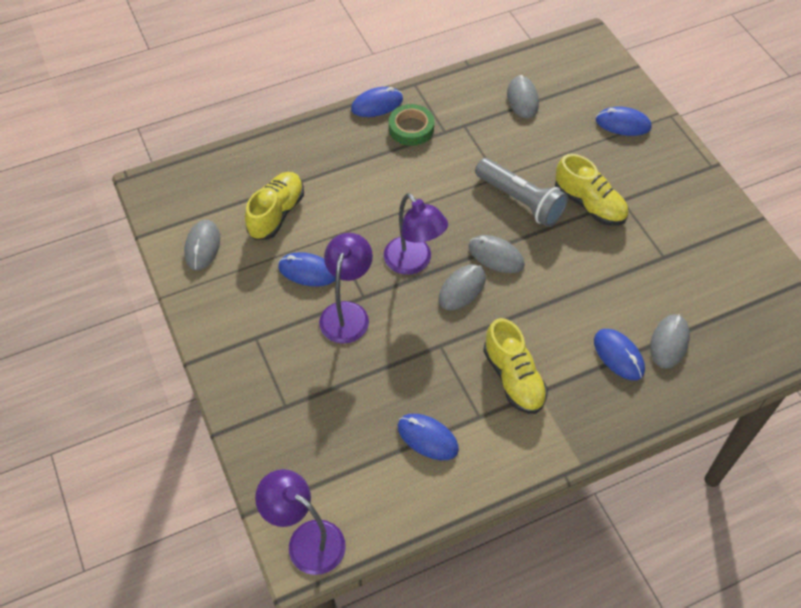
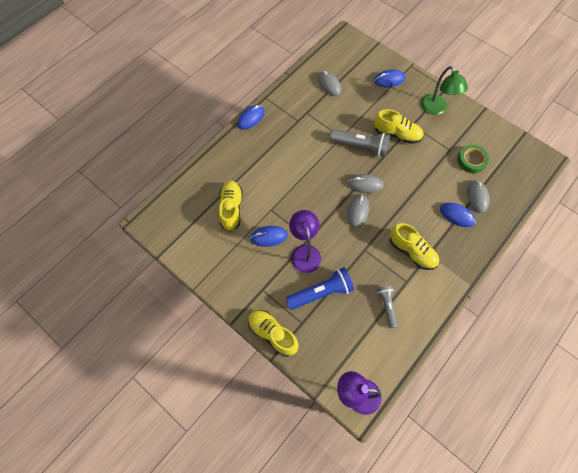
camera: 25 degrees left, 10 degrees up
grey mouse [184,220,220,271] -> none
purple lamp [384,193,448,275] -> none
green tape [389,104,434,146] -> green tape moved to [457,145,489,173]
blue mouse [398,414,459,460] -> grey flashlight [377,286,398,328]
none -> yellow shoe [248,310,298,357]
none -> blue flashlight [286,267,354,310]
none -> green lamp [421,66,468,115]

